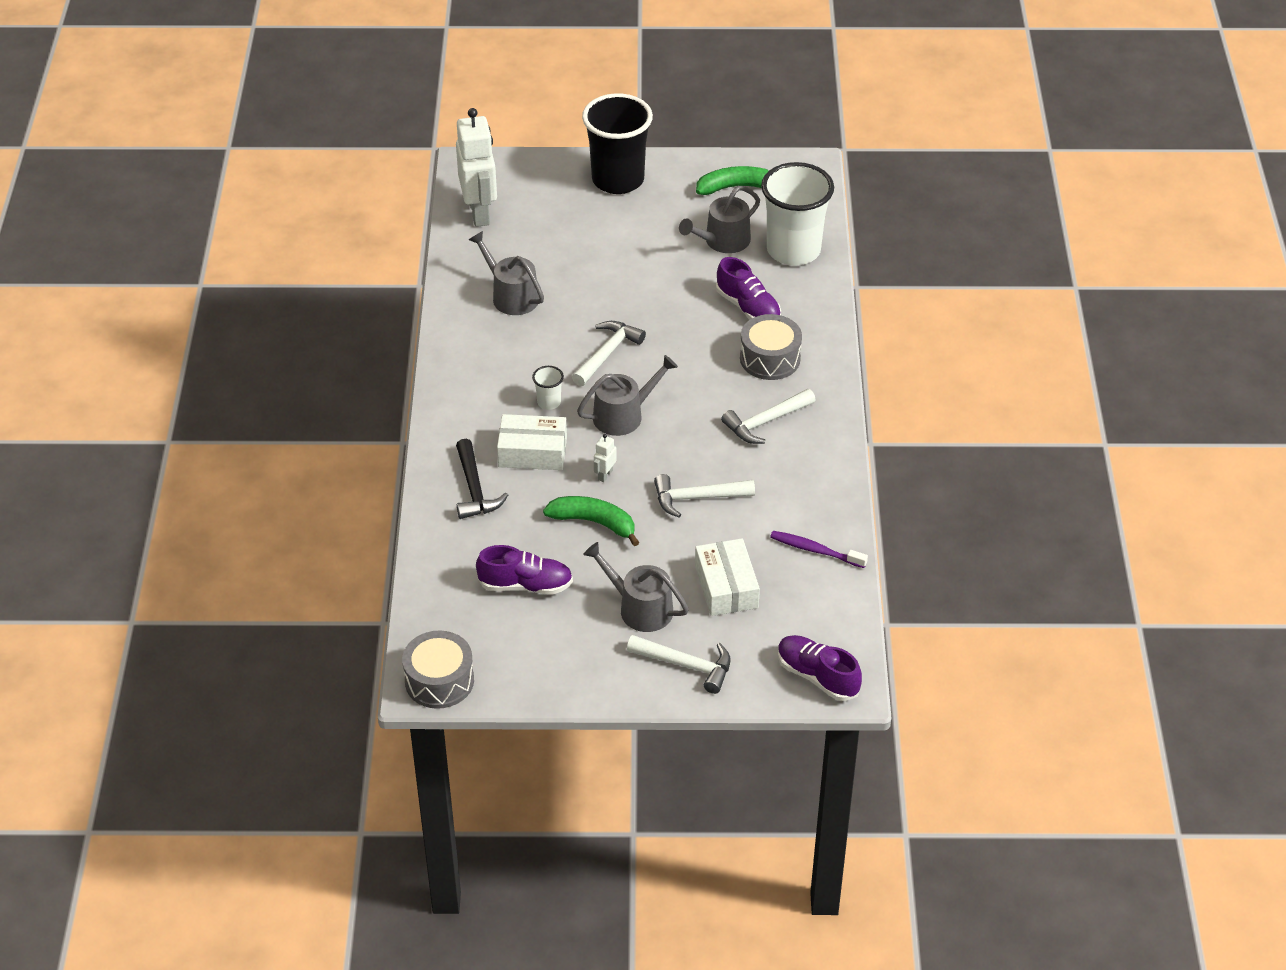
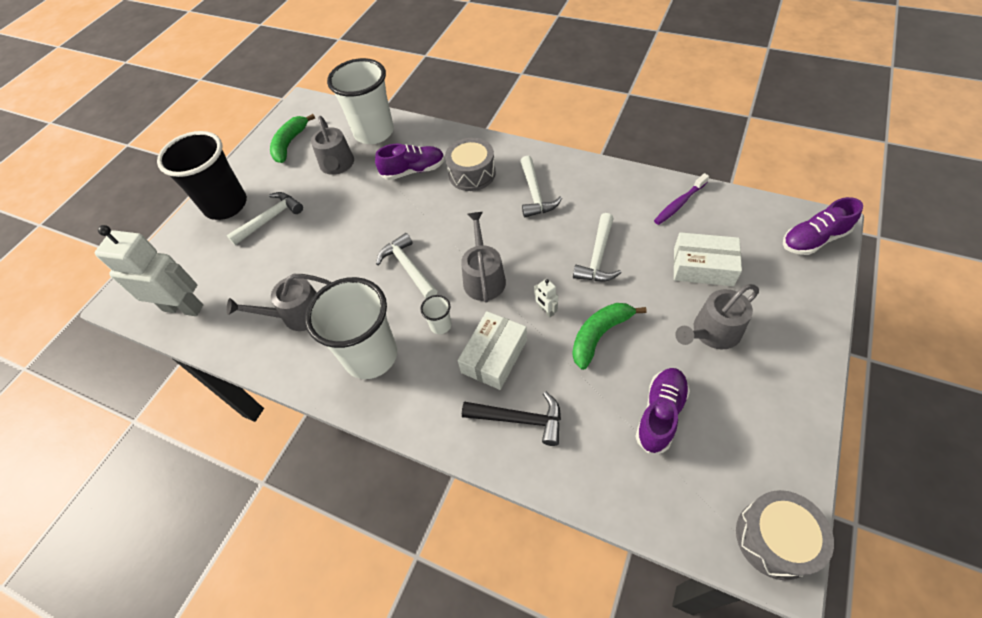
camera: 60 degrees left, 10 degrees up
white hammer [627,635,731,694] -> white hammer moved to [227,192,303,245]
none -> white cup [305,277,397,379]

